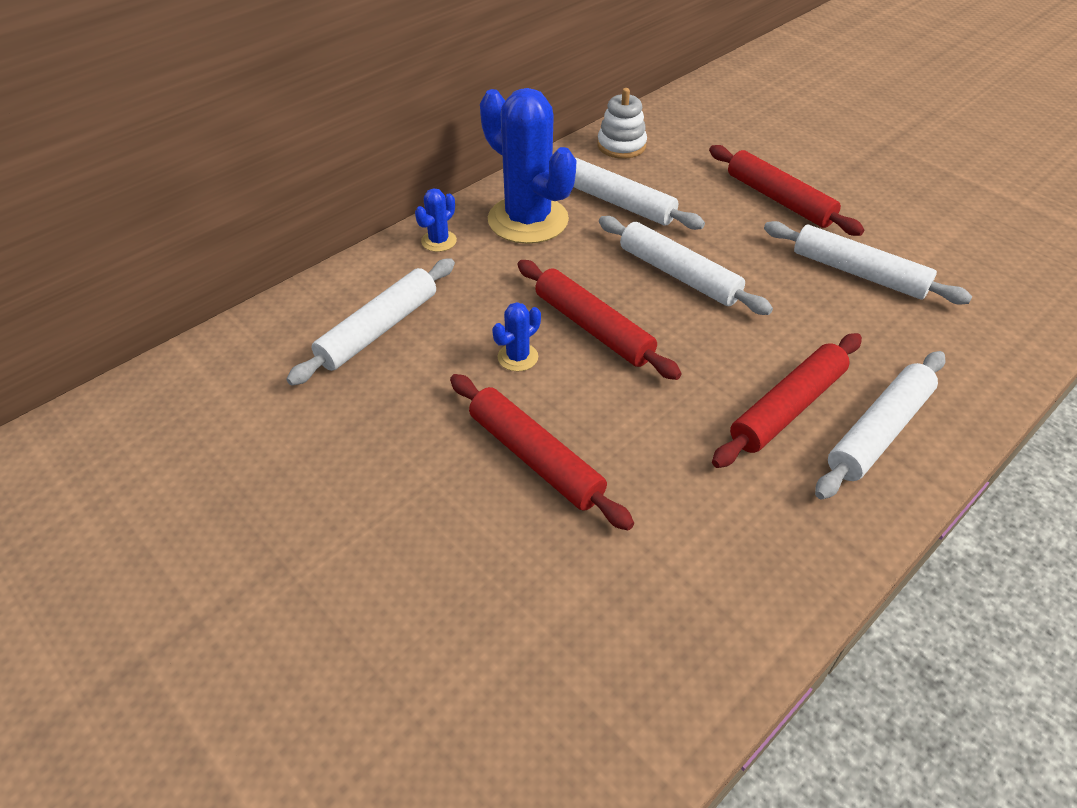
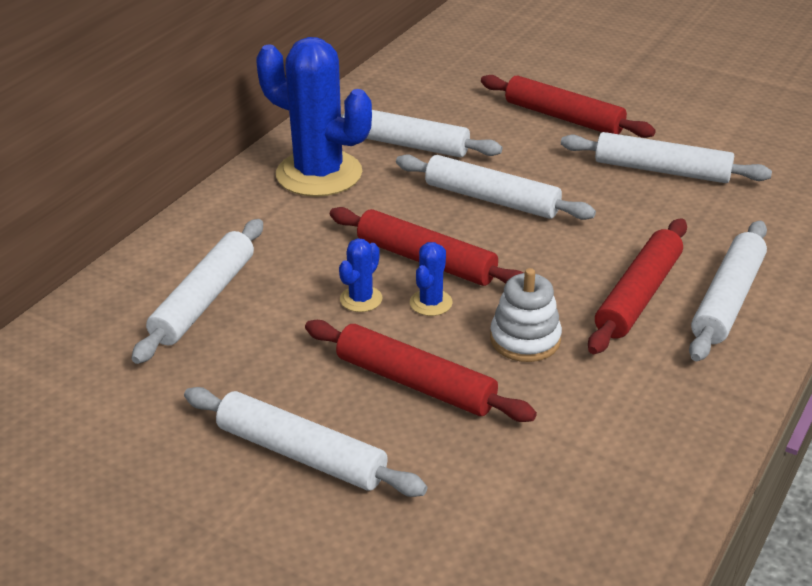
camera: 15 degrees left, 10 degrees down
blue cactus [415,188,457,252] -> blue cactus moved to [410,242,453,316]
white stacking toy [597,88,647,159] -> white stacking toy moved to [490,268,562,362]
none -> white rolling pin [184,387,427,497]

